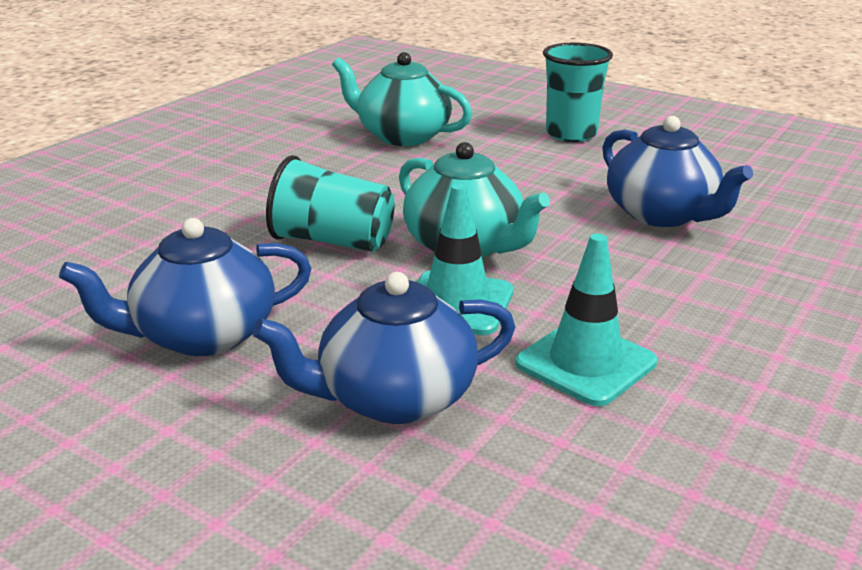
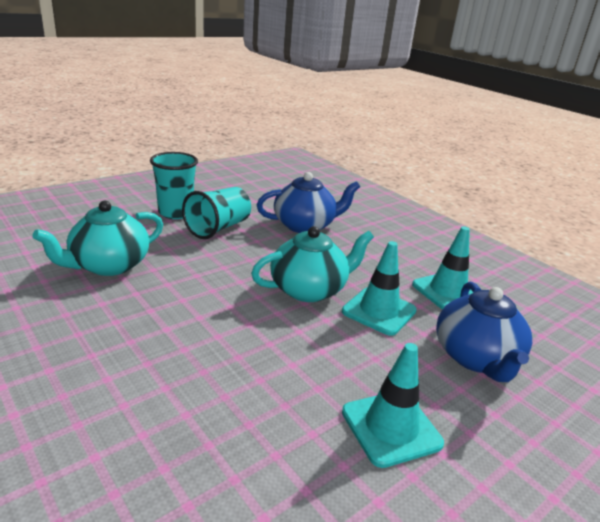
camera: 75 degrees left, 0 degrees up
blue teapot [59,218,312,356] -> turquoise traffic cone [342,343,444,468]
turquoise cup [266,155,395,252] -> turquoise cup moved to [182,187,251,239]

